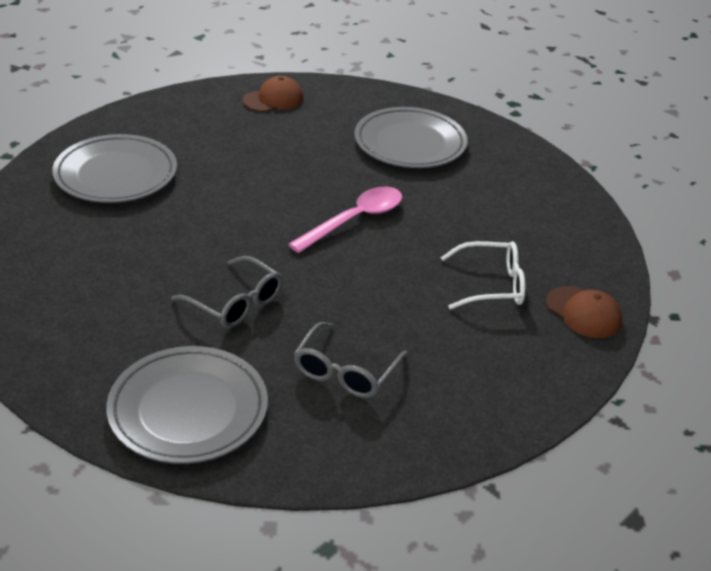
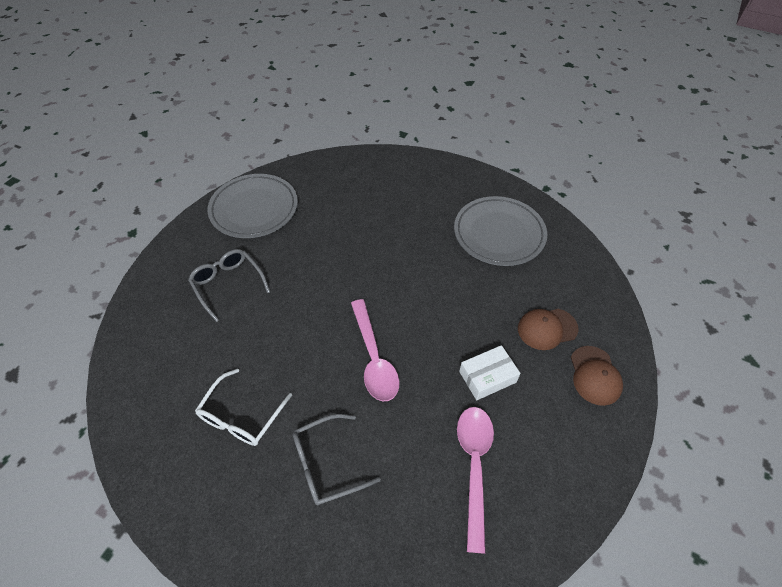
camera: 120 degrees right, 15 degrees up
grey glasses [171,256,283,328] -> grey glasses moved to [293,414,381,506]
grey plate [354,107,467,168] -> pink spoon [457,407,494,554]
brown cap [546,286,622,338] -> brown cap moved to [518,309,579,350]
none -> white box [459,345,521,400]

